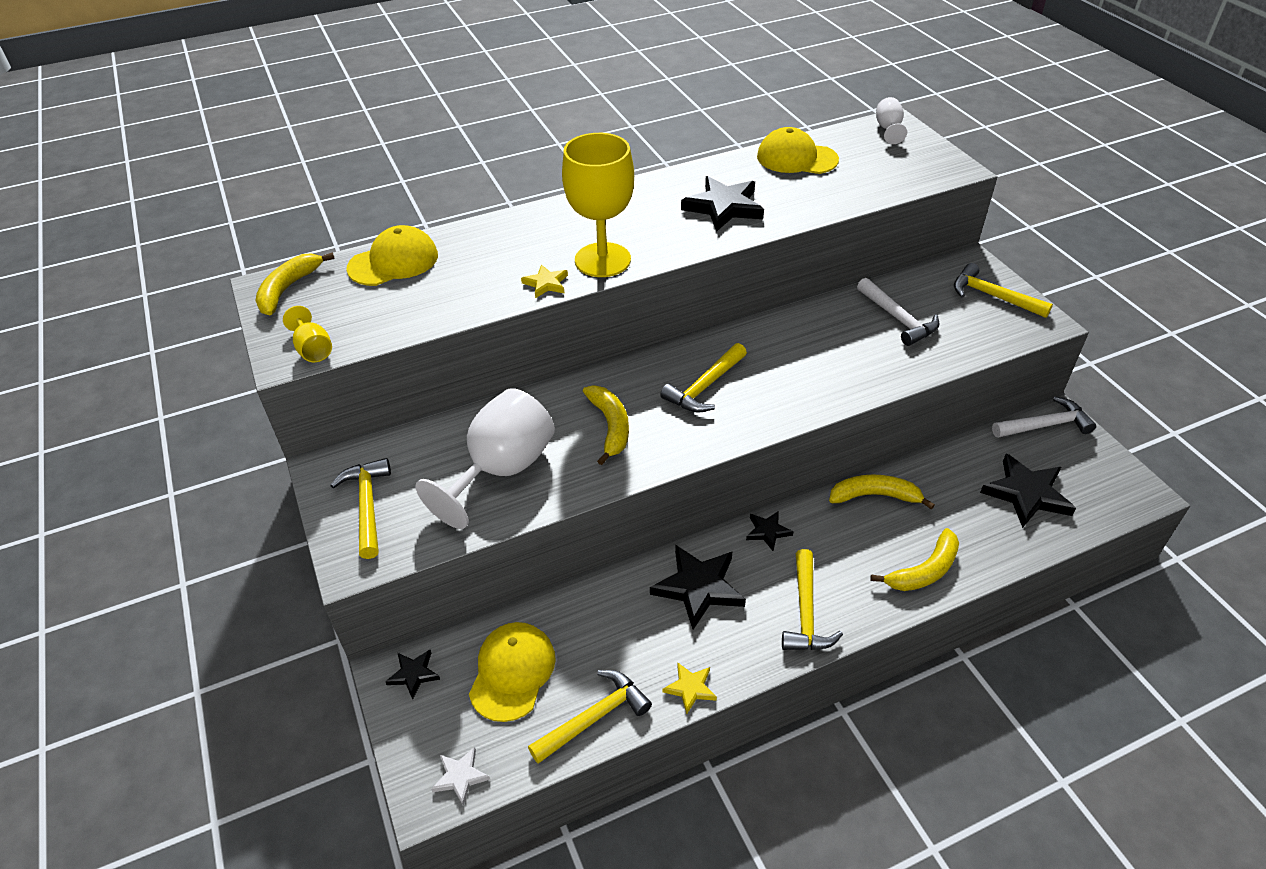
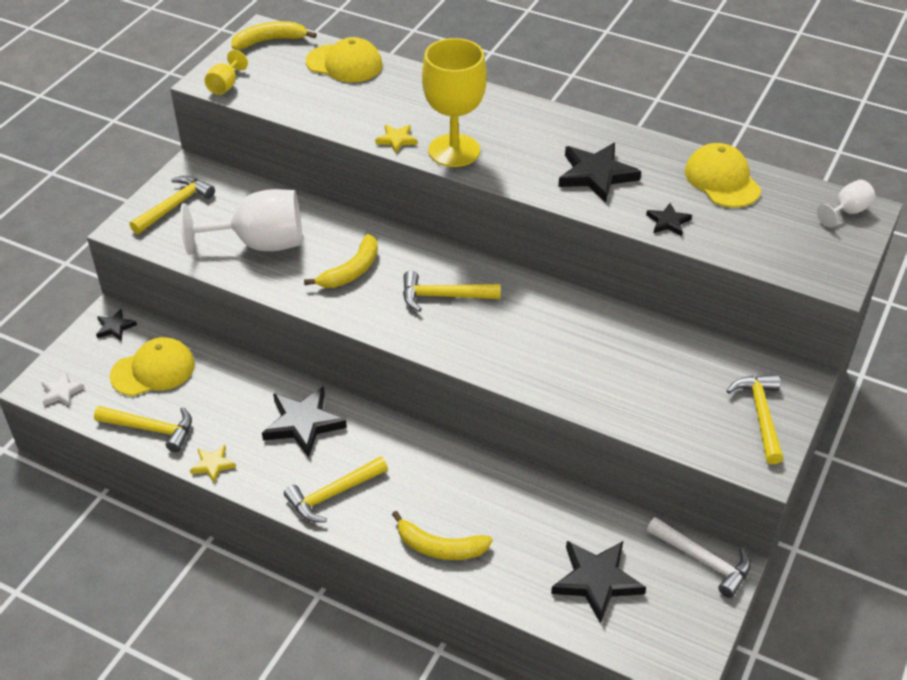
camera: 50 degrees right, 0 degrees up
black star [746,511,794,551] -> black star moved to [646,203,692,236]
yellow banana [829,474,935,509] -> none
white hammer [857,278,939,346] -> none

